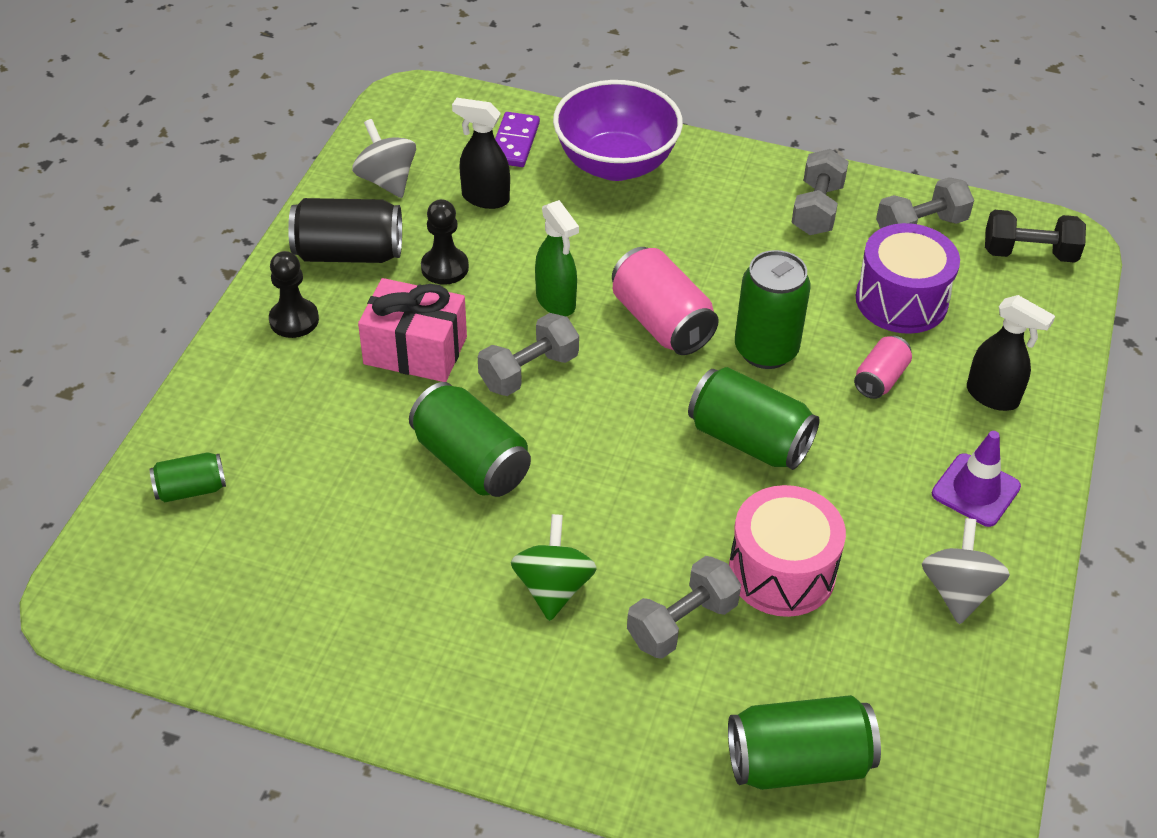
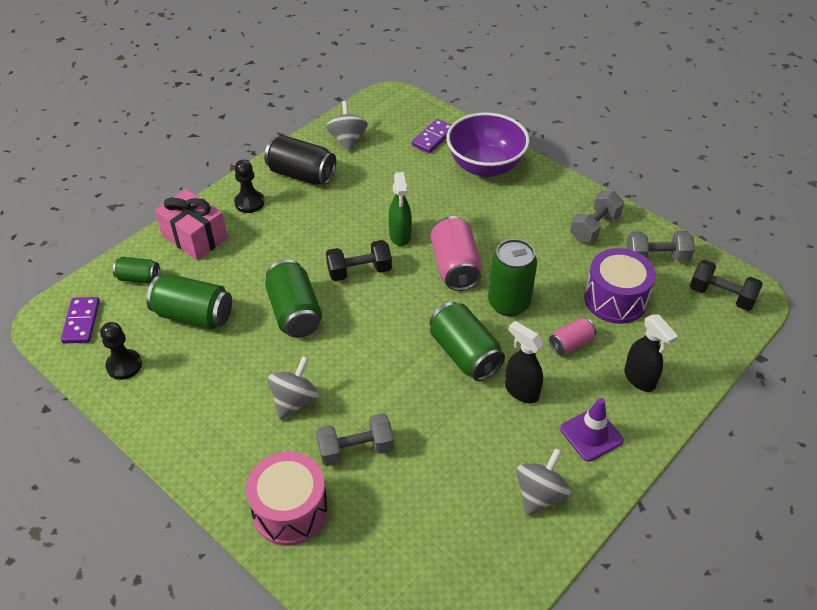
camera: 25 degrees right, 0 degrees up
pink gift [358,278,467,382] -> pink gift moved to [155,189,228,260]
black pawn [421,199,469,285] -> black pawn moved to [100,322,142,380]
black spray bottle [452,98,510,209] -> black spray bottle moved to [505,321,544,403]
grey dumbbell [478,313,579,396] -> black dumbbell [326,240,392,281]
green spinning top [511,514,597,621] -> grey spinning top [268,356,319,420]
green can [728,695,881,790] -> green can moved to [147,274,232,329]
pink drum [729,485,846,617] -> pink drum moved to [246,452,328,546]
none -> purple domino [61,297,100,343]

